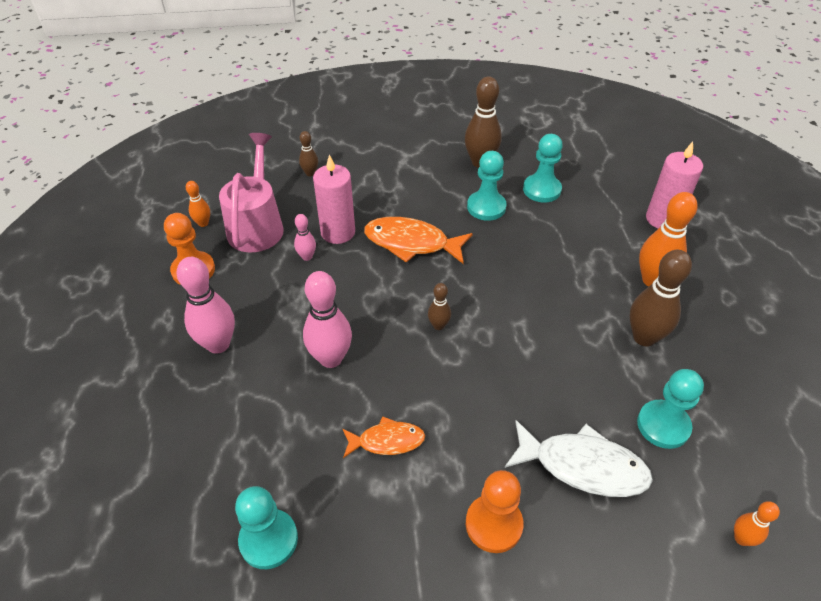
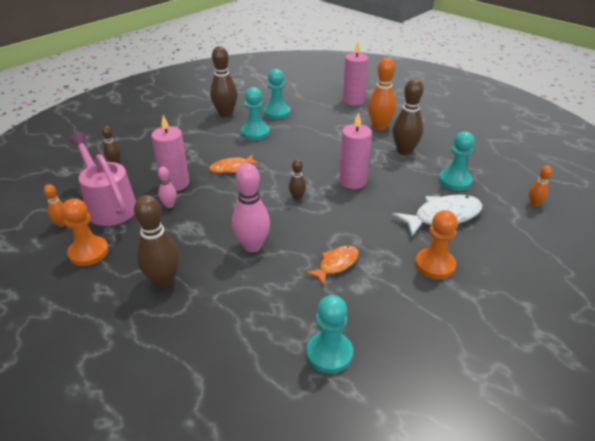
camera: 40 degrees left, 10 degrees down
pink bowling pin [177,257,235,354] -> brown bowling pin [134,195,180,288]
orange fish [364,217,473,264] -> orange fish [209,154,259,173], size x0.60
none -> pink candle [339,112,372,189]

